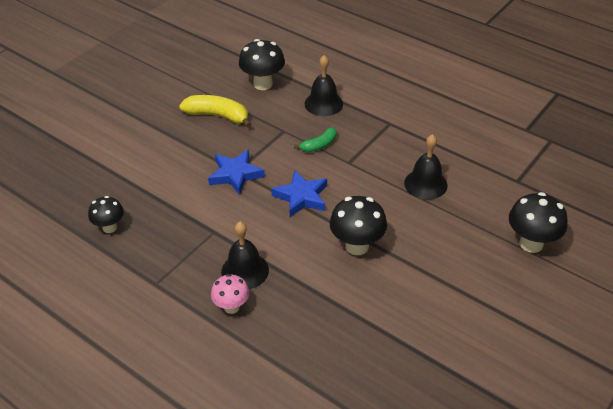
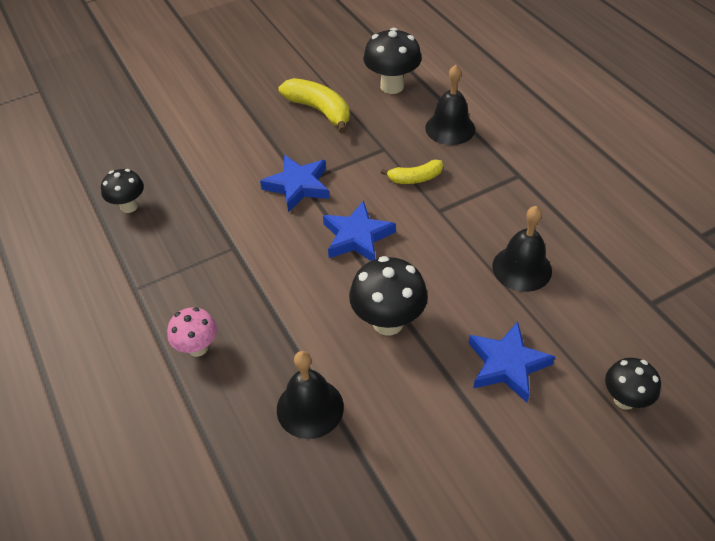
camera: 25 degrees right, 5 degrees up
black bell [221,222,269,289] -> black bell moved to [277,351,344,439]
green banana [294,127,336,152] -> yellow banana [381,160,443,184]
black mushroom [509,192,568,253] -> black mushroom [605,358,661,410], size x0.63
none -> blue star [469,322,555,402]

